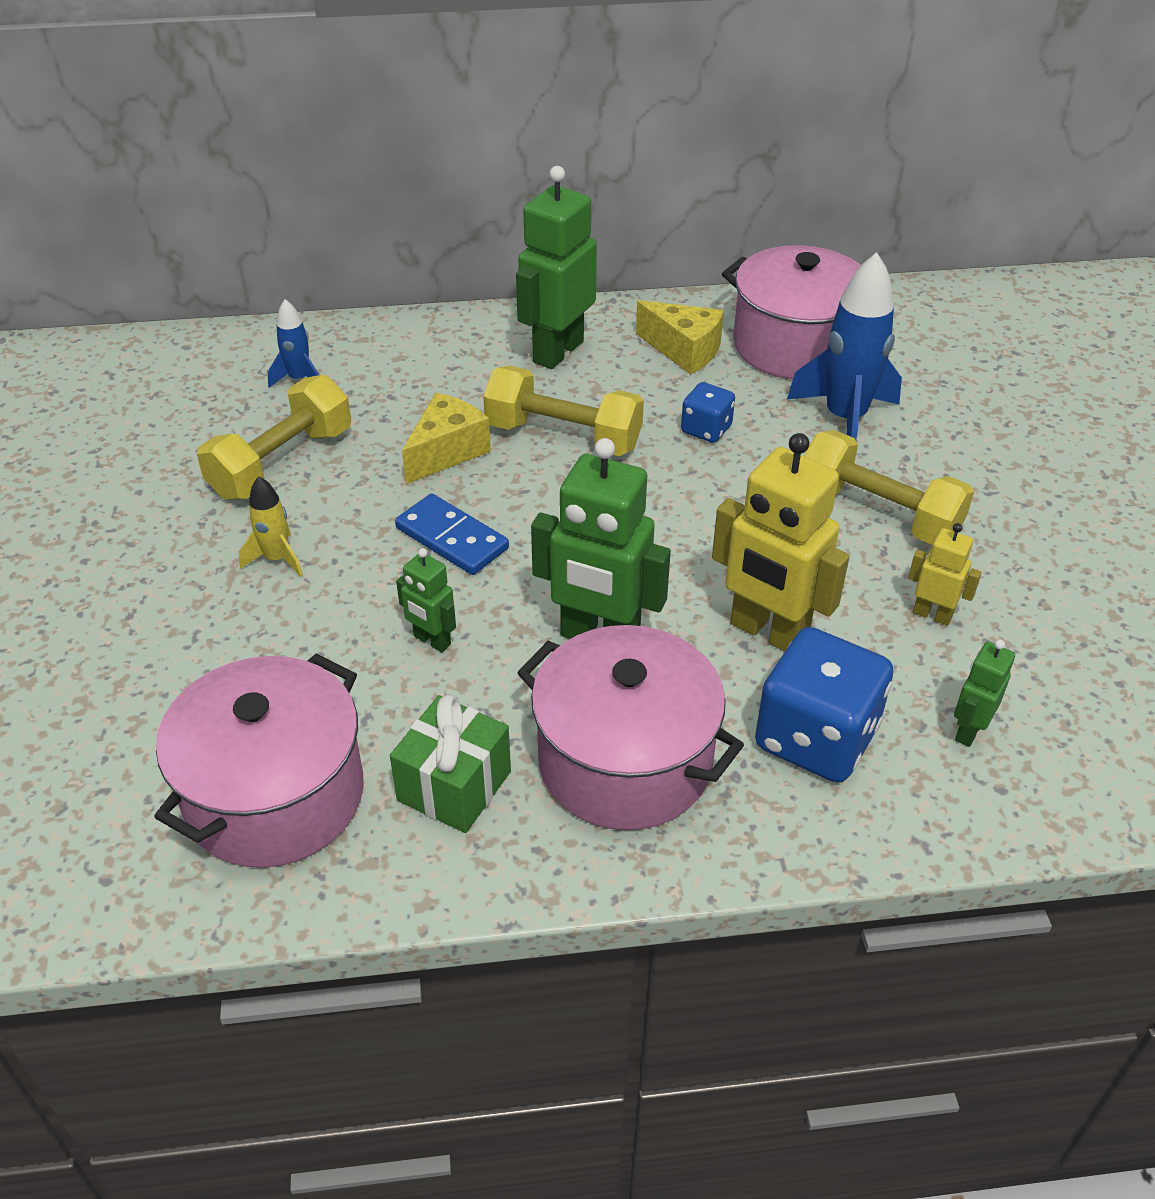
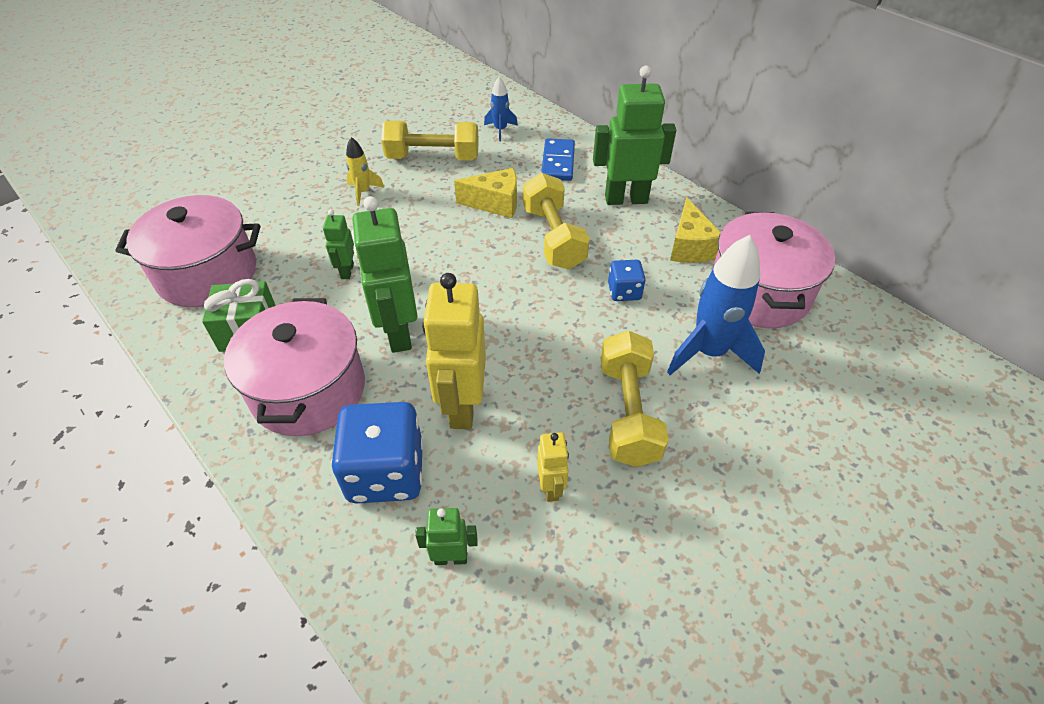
camera: 55 degrees right, 5 degrees up
blue domino [395,494,509,575] -> blue domino moved to [541,138,575,181]

